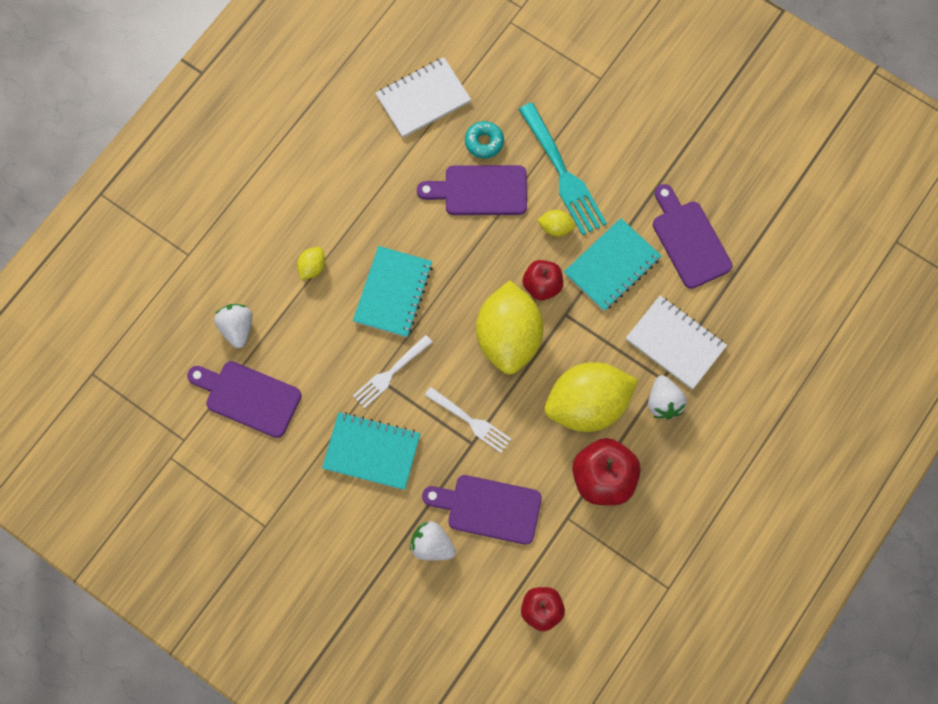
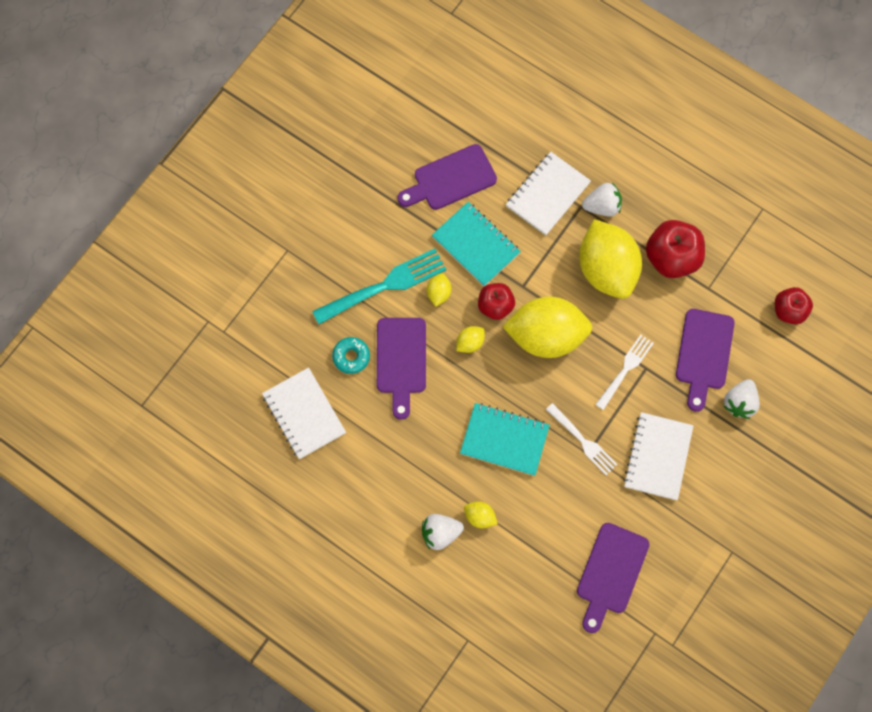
camera: 90 degrees left, 0 degrees up
white strawberry [214,304,252,348] -> white strawberry moved to [422,514,464,550]
turquoise notebook [322,412,420,490] -> white notebook [623,412,694,500]
none -> yellow lemon [456,326,485,353]

